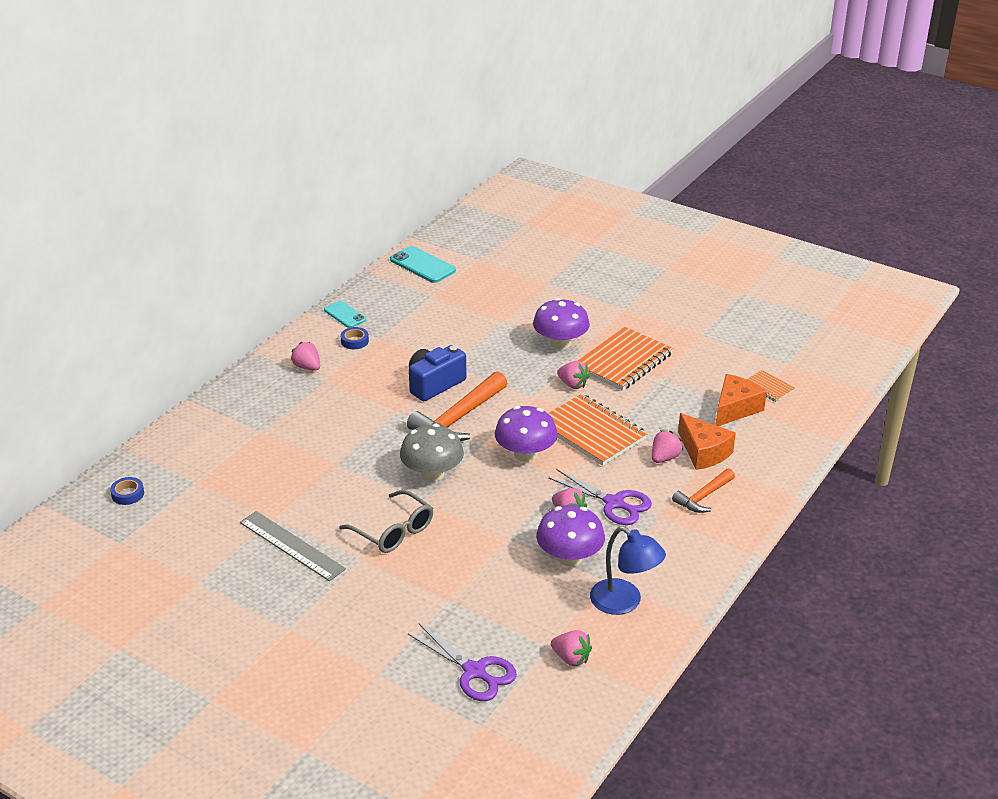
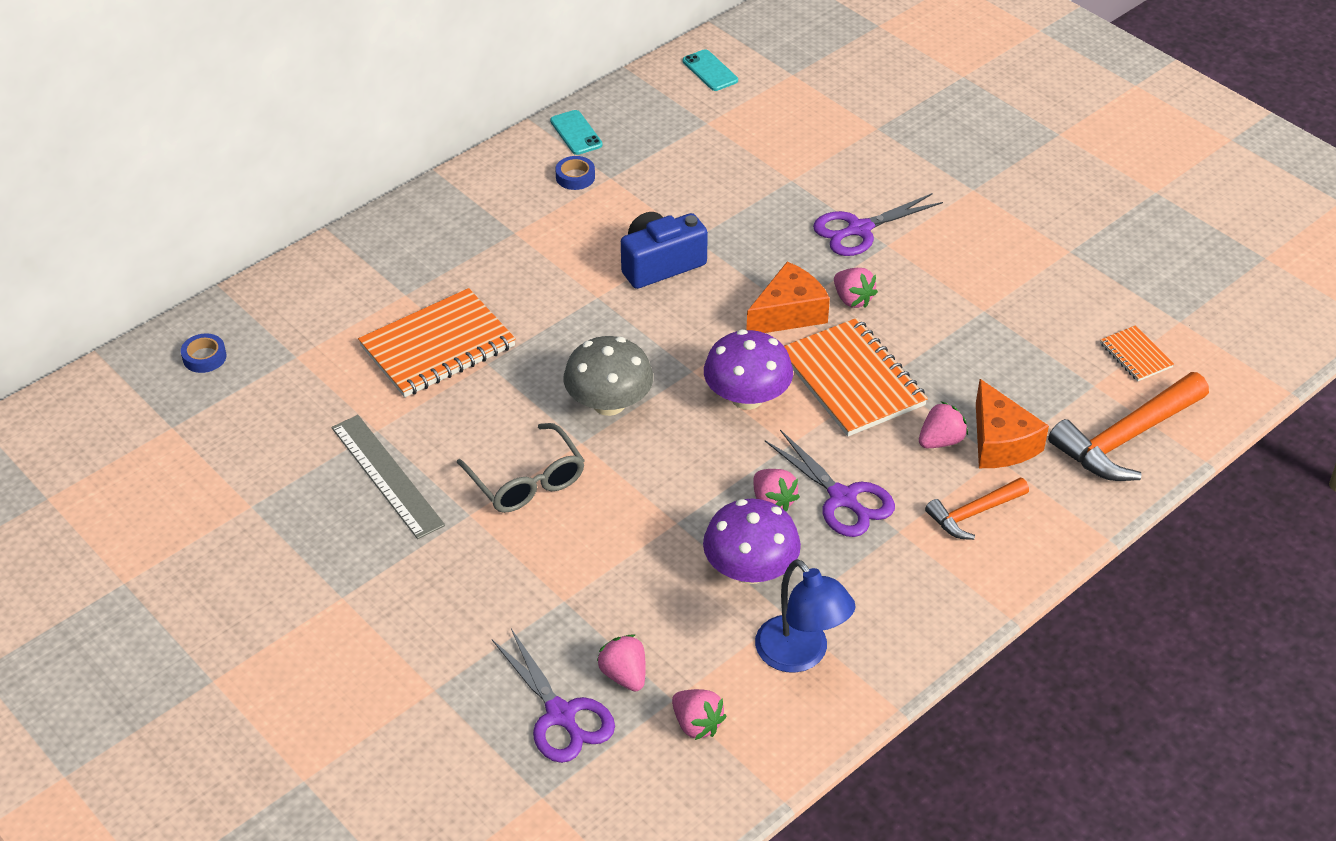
camera: 15 degrees right, 10 degrees up
pink strawberry [291,342,320,371] -> pink strawberry moved to [597,634,646,692]
turquoise phone [390,246,456,283] -> turquoise phone [683,49,738,91], size x0.65
orange hammer [407,371,507,441] -> orange hammer moved to [1048,372,1209,481]
purple mushroom [533,298,590,349] -> purple scissors [813,193,943,256]
orange notebook [578,327,673,391] -> orange notebook moved to [358,288,516,397]
orange cheese [716,374,767,426] -> orange cheese moved to [746,261,830,333]

